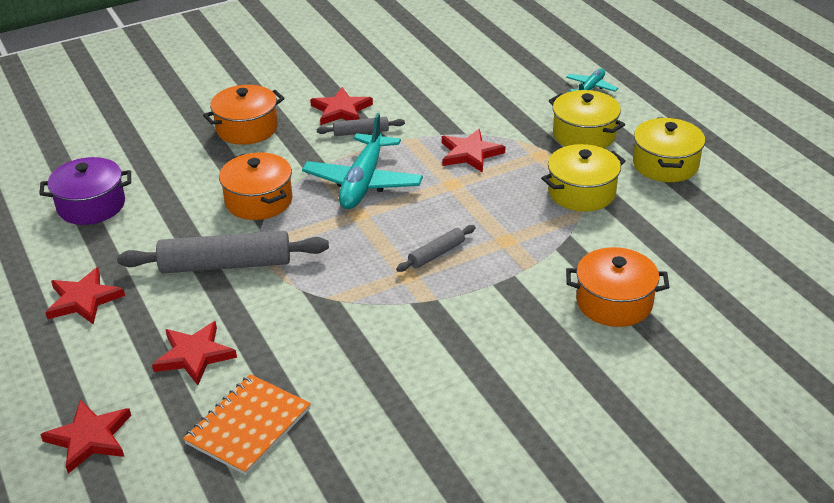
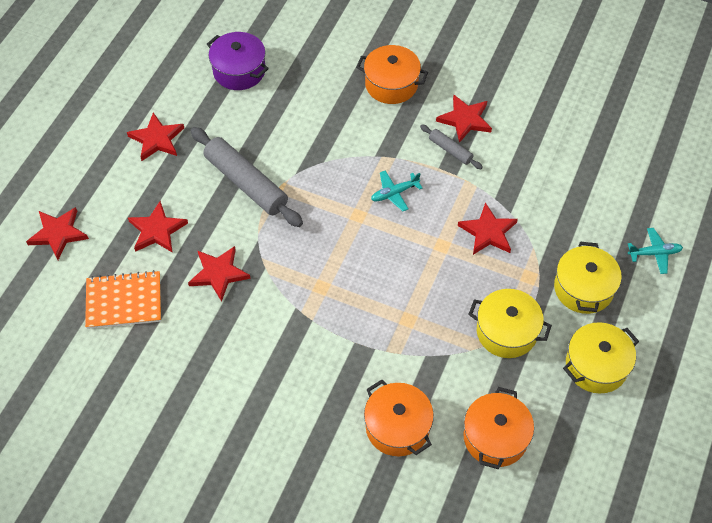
camera: 50 degrees right, 20 degrees up
orange pot [219,152,292,220] -> orange pot moved to [463,387,534,469]
turquoise plane [302,113,423,209] -> turquoise plane [371,170,423,211], size x0.50
grey rolling pin [396,225,476,272] -> none
none -> red star [188,246,250,302]

